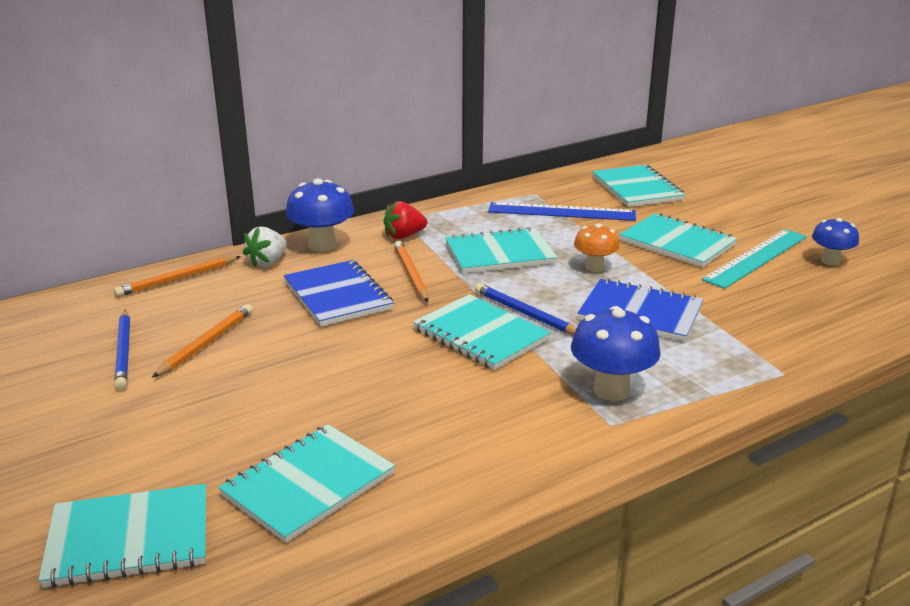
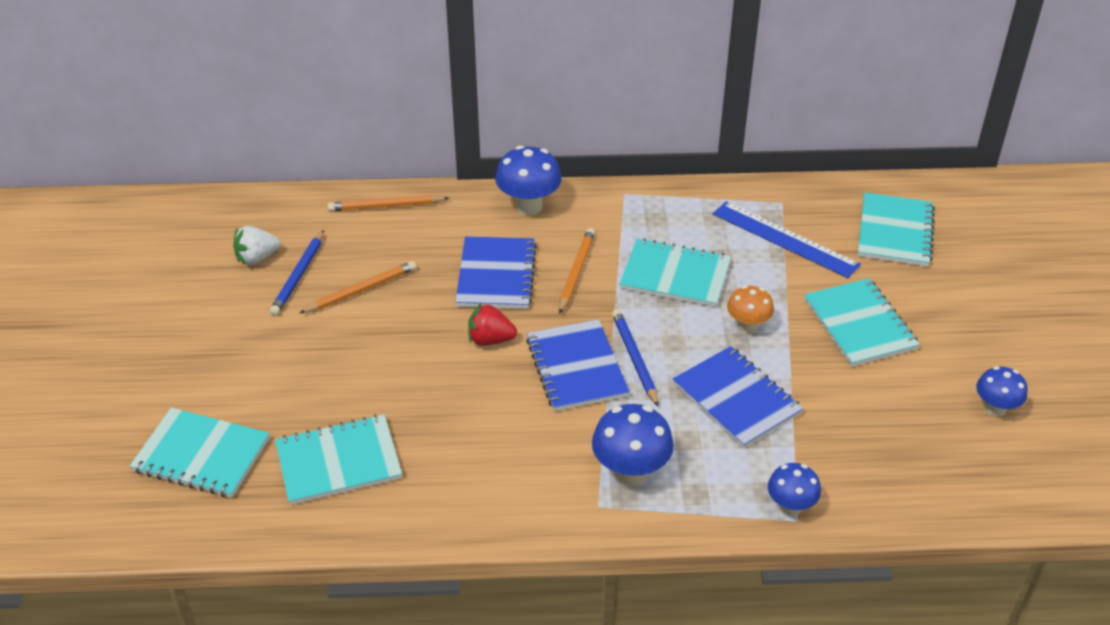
camera: 30 degrees right, 15 degrees up
white strawberry [243,227,287,267] -> white strawberry moved to [233,226,280,265]
red strawberry [383,201,427,239] -> red strawberry moved to [468,303,517,346]
turquoise notebook [413,294,551,370] -> blue notebook [526,319,629,411]
turquoise ruler [702,229,807,289] -> none
none -> blue mushroom [768,463,821,516]

